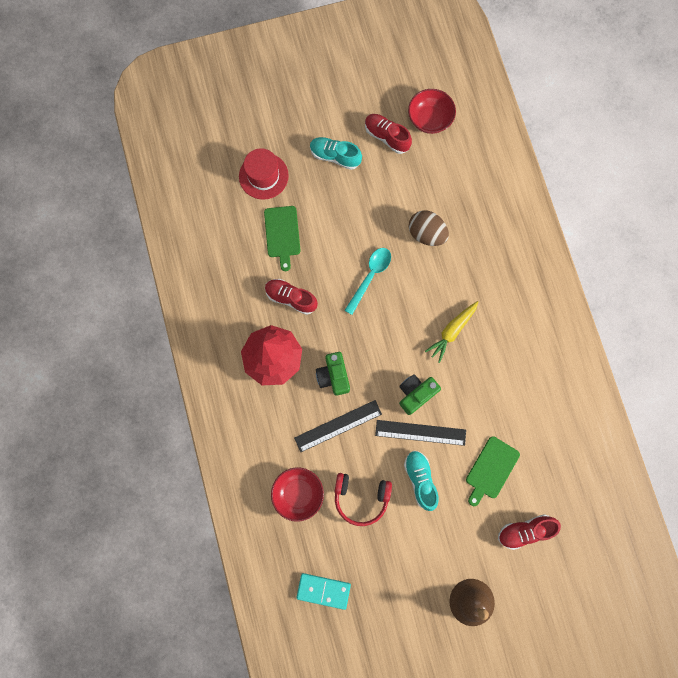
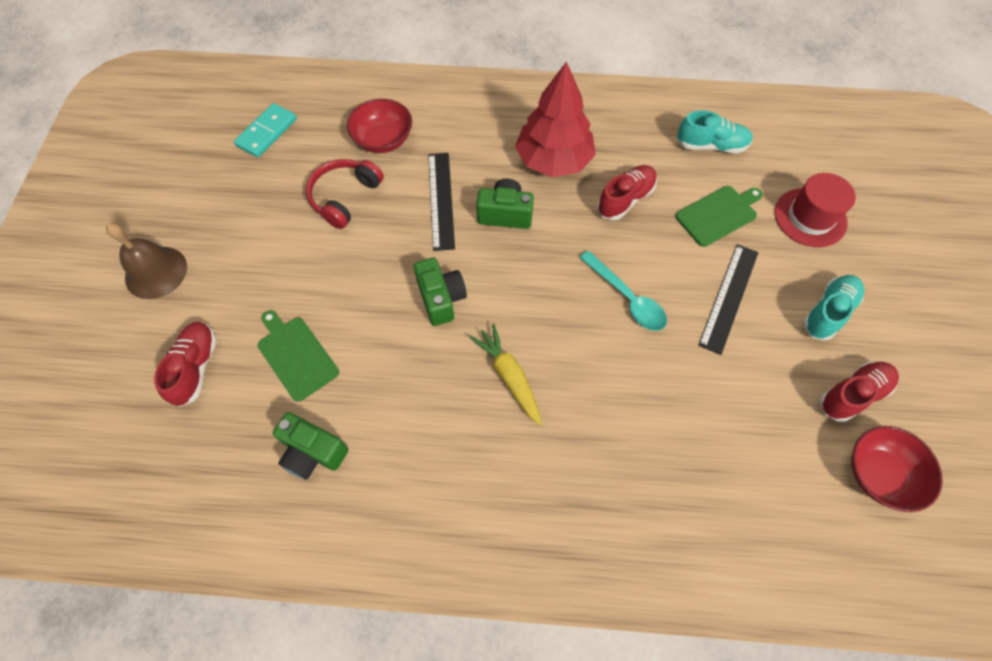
camera: 110 degrees right, 15 degrees down
green cutting board [264,206,301,271] -> green cutting board turned 135 degrees clockwise [676,186,763,247]
black ruler [375,420,466,446] -> black ruler moved to [698,244,758,355]
turquoise shoe [404,451,439,511] -> turquoise shoe moved to [676,110,753,153]
brown egg [409,210,449,246] -> none
none -> green camera [273,412,349,480]

